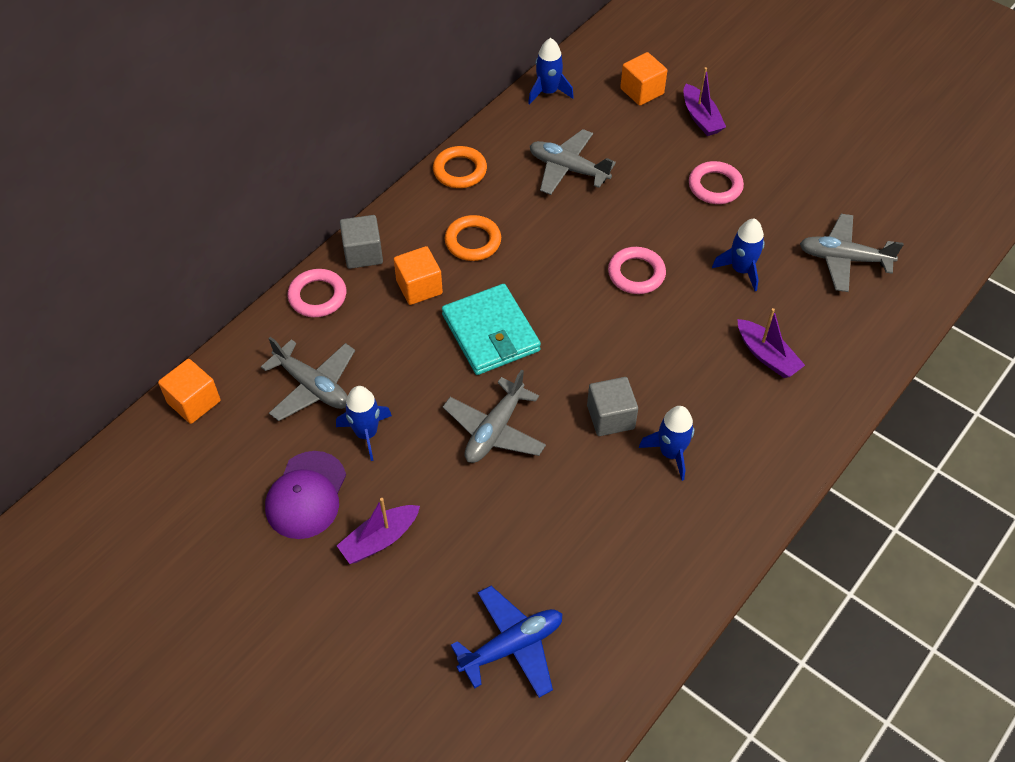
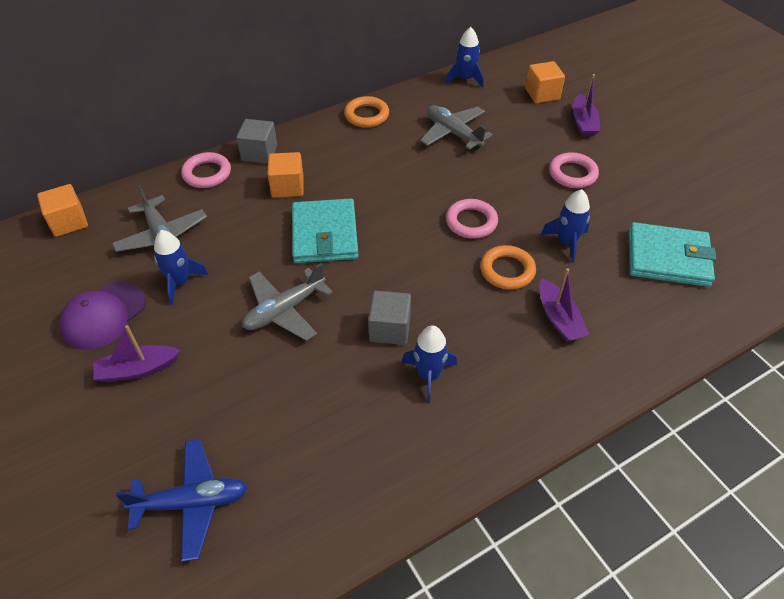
camera: 20 degrees right, 5 degrees down
orange ring [445,215,501,261] -> orange ring moved to [480,245,536,290]
grey plane [800,214,904,292] -> turquoise wallet [629,222,716,287]

